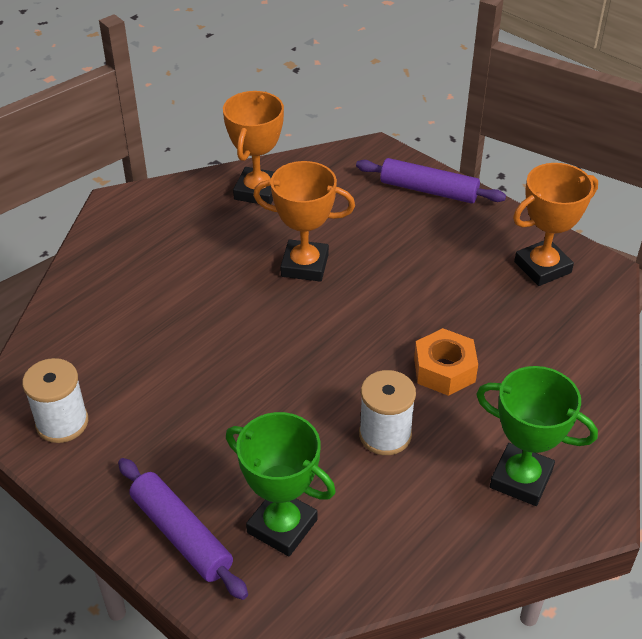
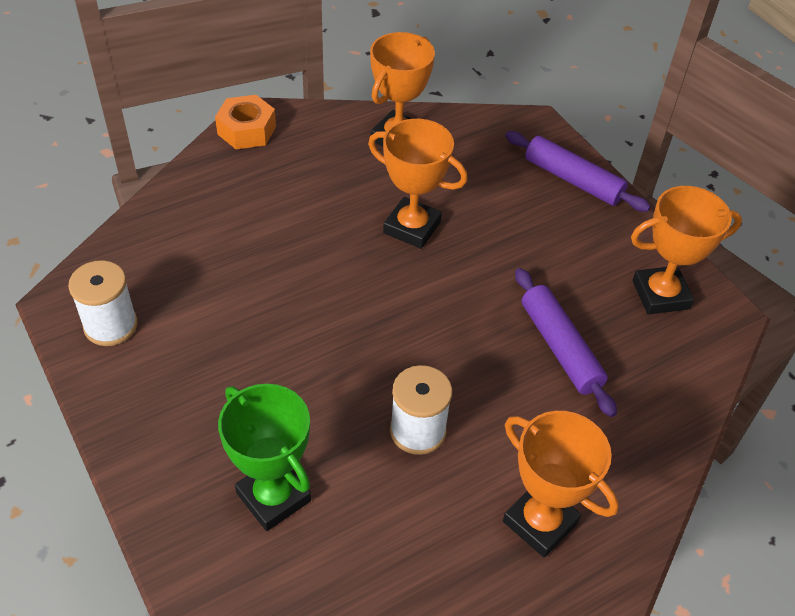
camera: 15 degrees right, 5 degrees up
purple rolling pin [118,458,248,600] -> purple rolling pin moved to [515,268,617,417]
orange nut [414,328,478,396] -> orange nut moved to [215,95,276,149]
green trophy [476,366,598,506] -> orange trophy [503,411,619,557]

